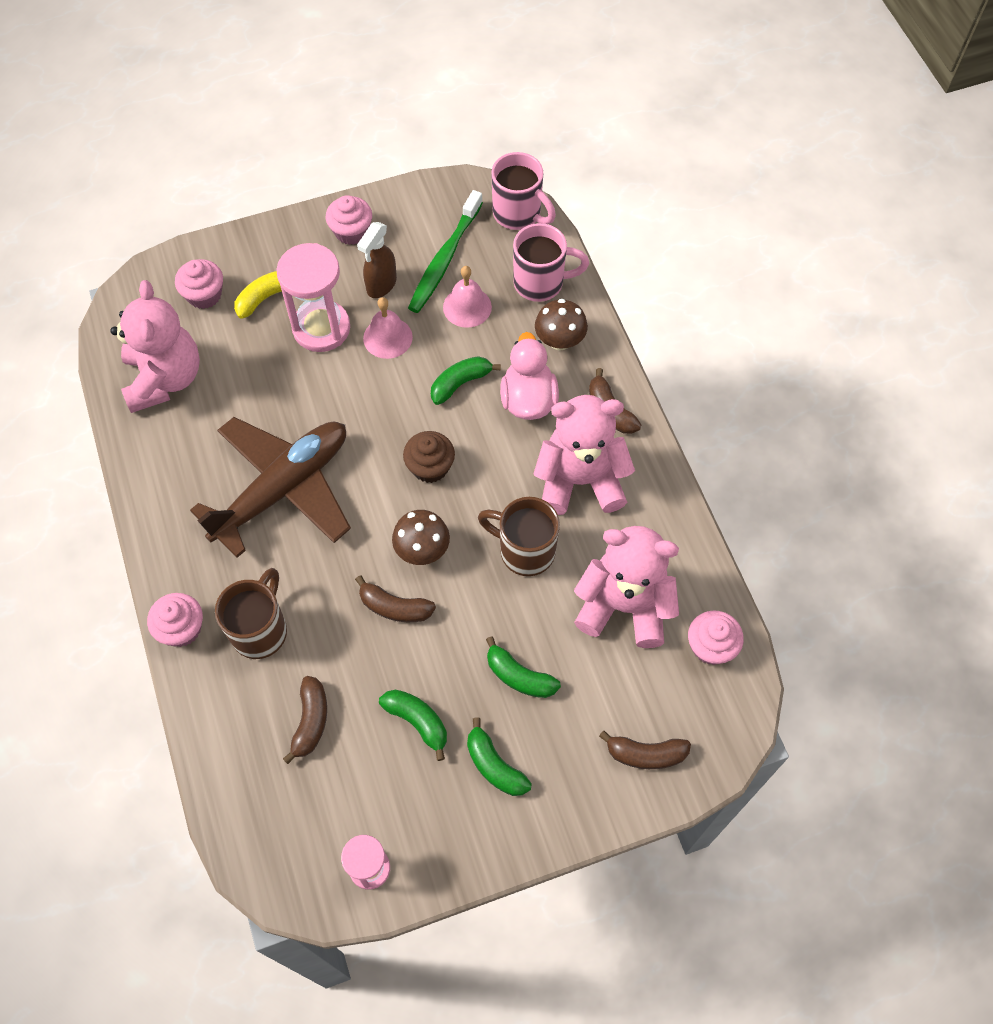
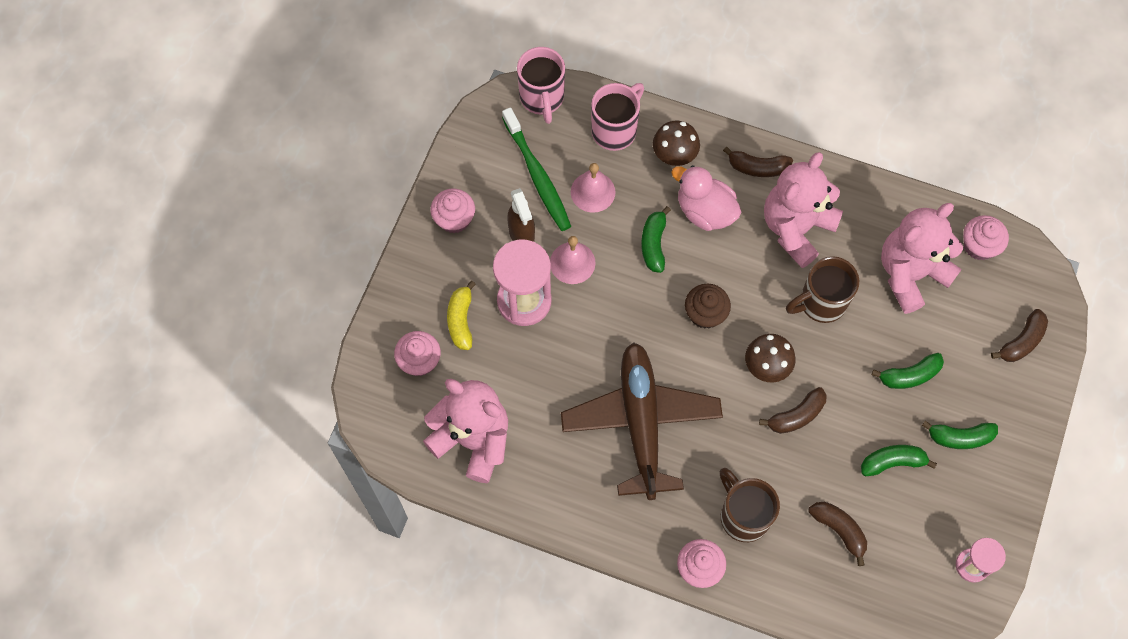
camera: 50 degrees left, 5 degrees up
pink mug [491,152,556,230] -> pink mug turned 90 degrees clockwise [517,47,565,124]

